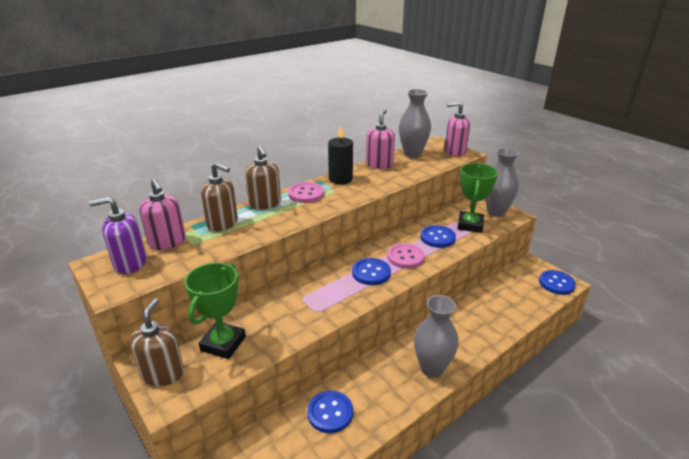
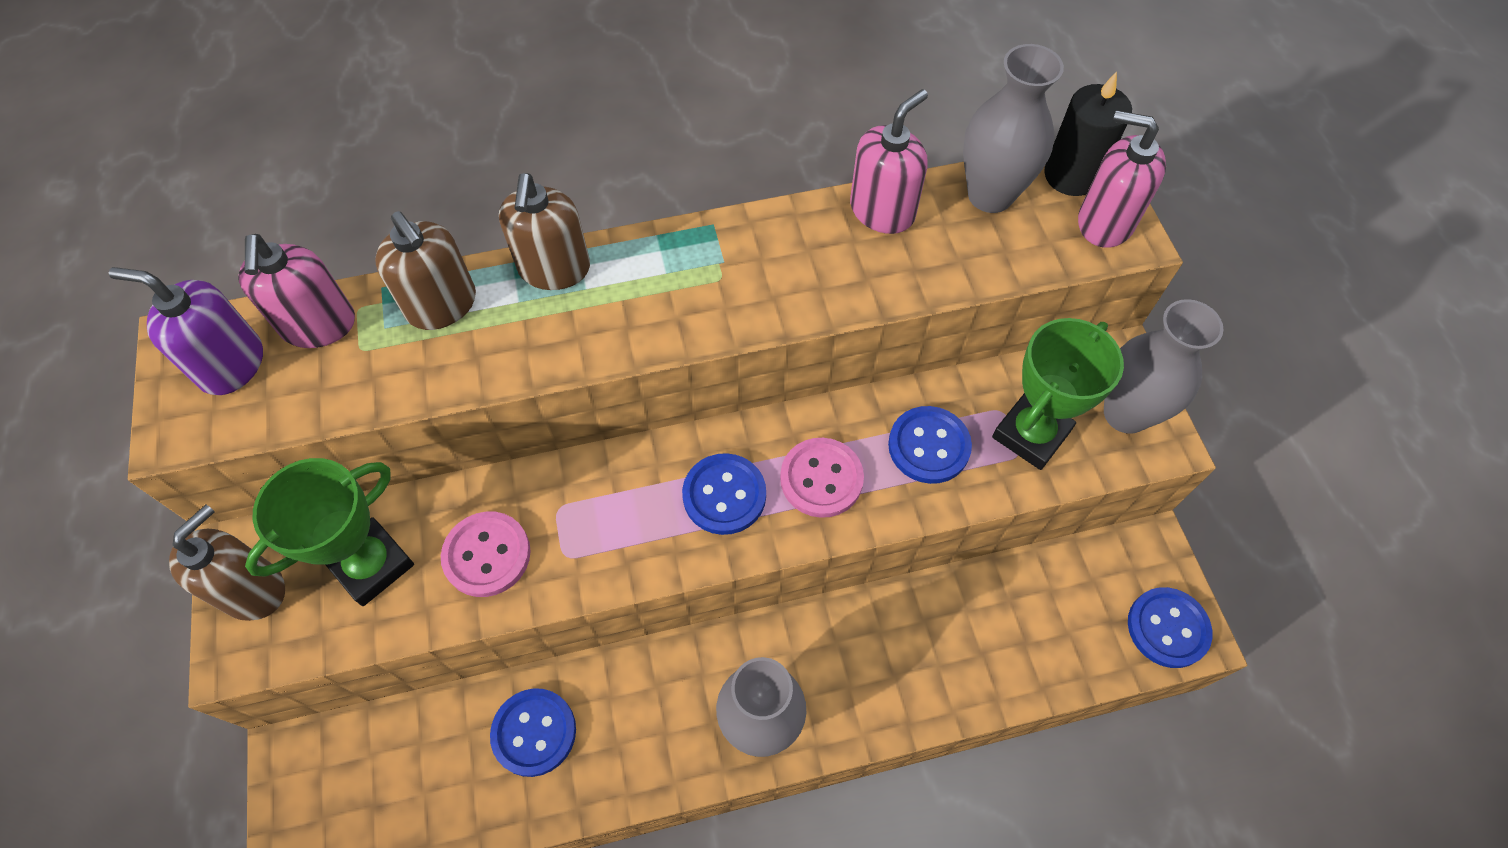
camera: 25 degrees right, 30 degrees up
pink button [288,182,324,203] -> pink button moved to [441,511,531,597]
black candle [328,126,353,184] -> black candle moved to [1044,72,1132,196]

